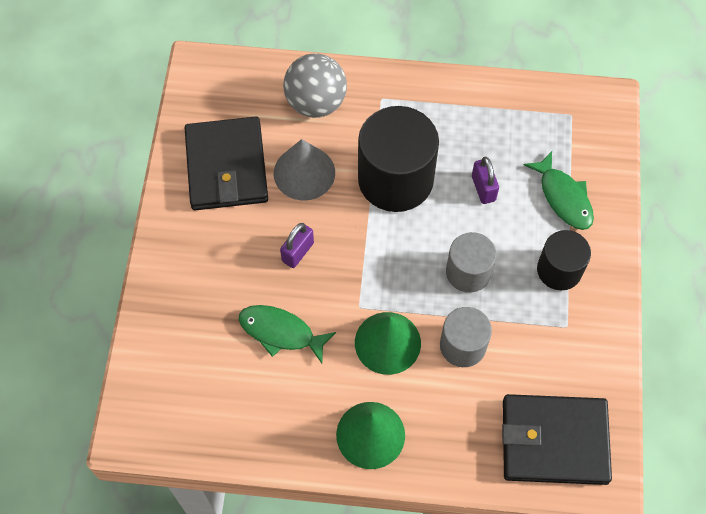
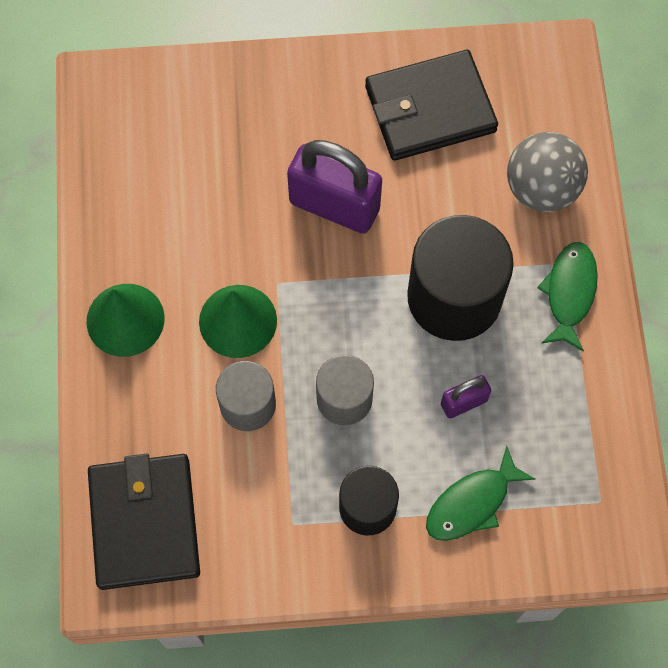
camera: 80 degrees right, 5 degrees up
green fish [238,305,336,363] -> green fish moved to [537,242,598,352]
grey cone [274,139,335,200] -> none
purple padlock [280,223,314,268] -> purple padlock [287,140,382,234], size x2.01

